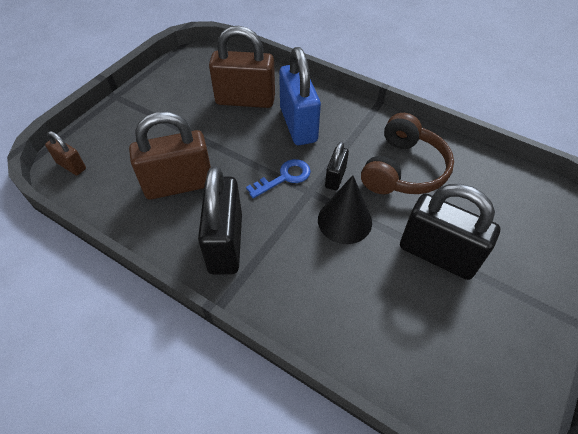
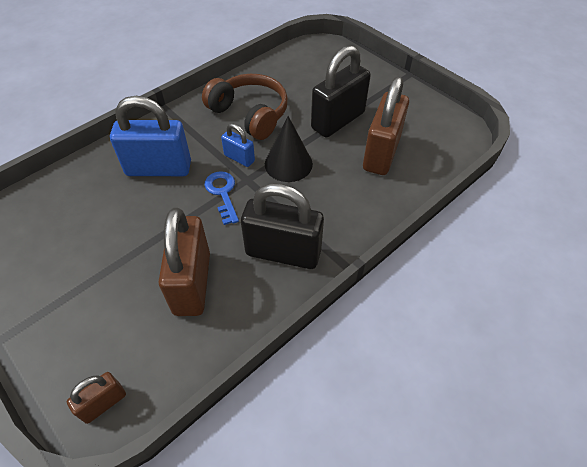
camera: 75 degrees left, 0 degrees up
brown padlock [209,25,275,108] -> brown padlock moved to [363,77,409,175]
black padlock [325,142,349,190] -> blue padlock [221,123,255,167]

